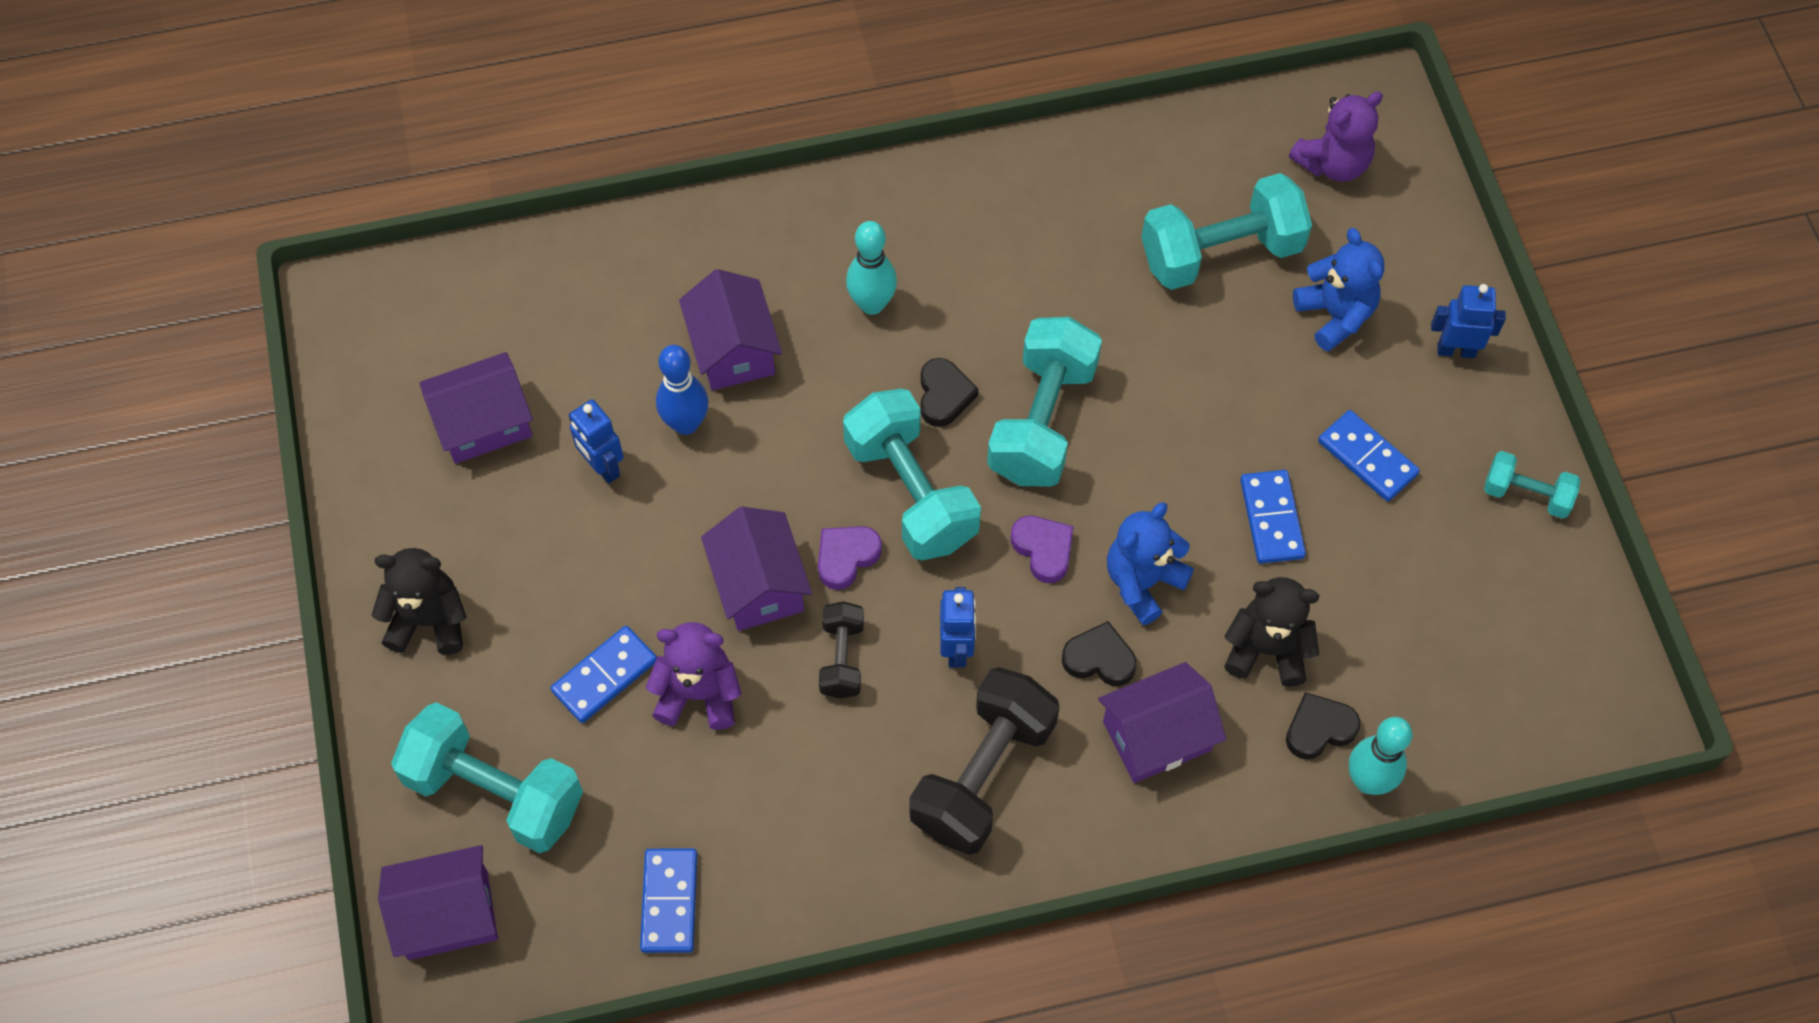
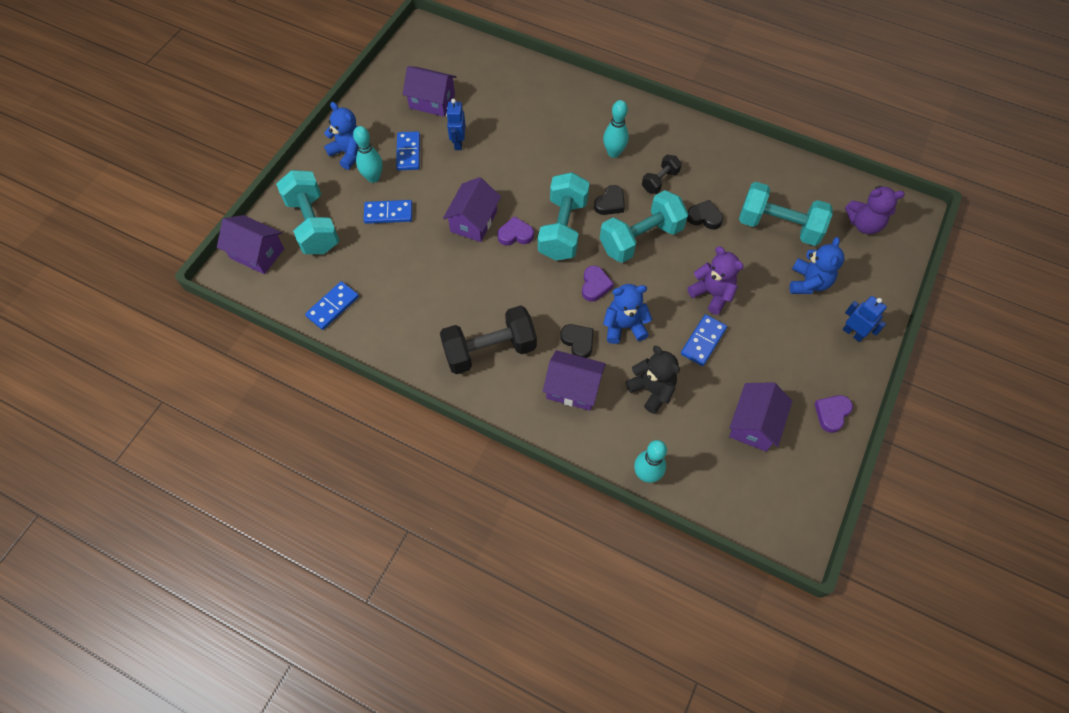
camera: 40 degrees right, 0 degrees up
black teddy bear [371,548,467,655] -> blue teddy bear [324,102,358,170]
purple teddy bear [645,622,741,730] -> purple teddy bear moved to [687,246,744,315]
blue bowling pin [656,345,708,435] -> none
purple house [679,269,782,391] -> purple house moved to [729,382,792,452]
black dumbbell [819,601,864,699] -> black dumbbell moved to [642,154,682,194]
blue robot [940,587,976,668] -> none
black heart [1286,692,1361,760] -> black heart moved to [687,200,723,229]
blue domino [1318,410,1420,501] -> blue domino moved to [396,131,420,170]
turquoise dumbbell [1484,451,1581,519] -> purple heart [814,395,853,433]
none -> turquoise bowling pin [353,126,383,183]

